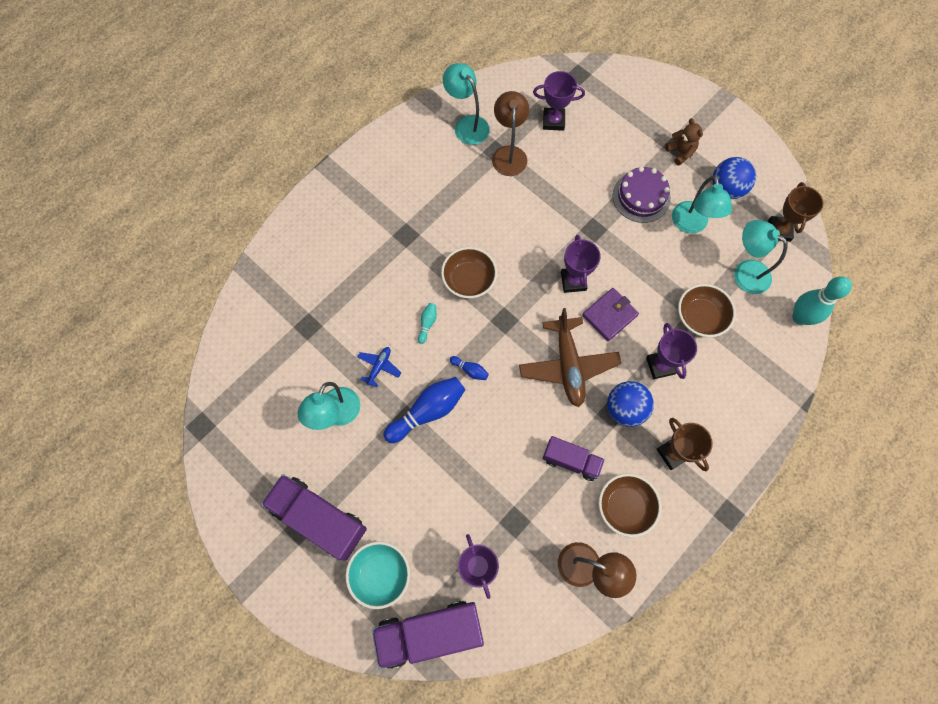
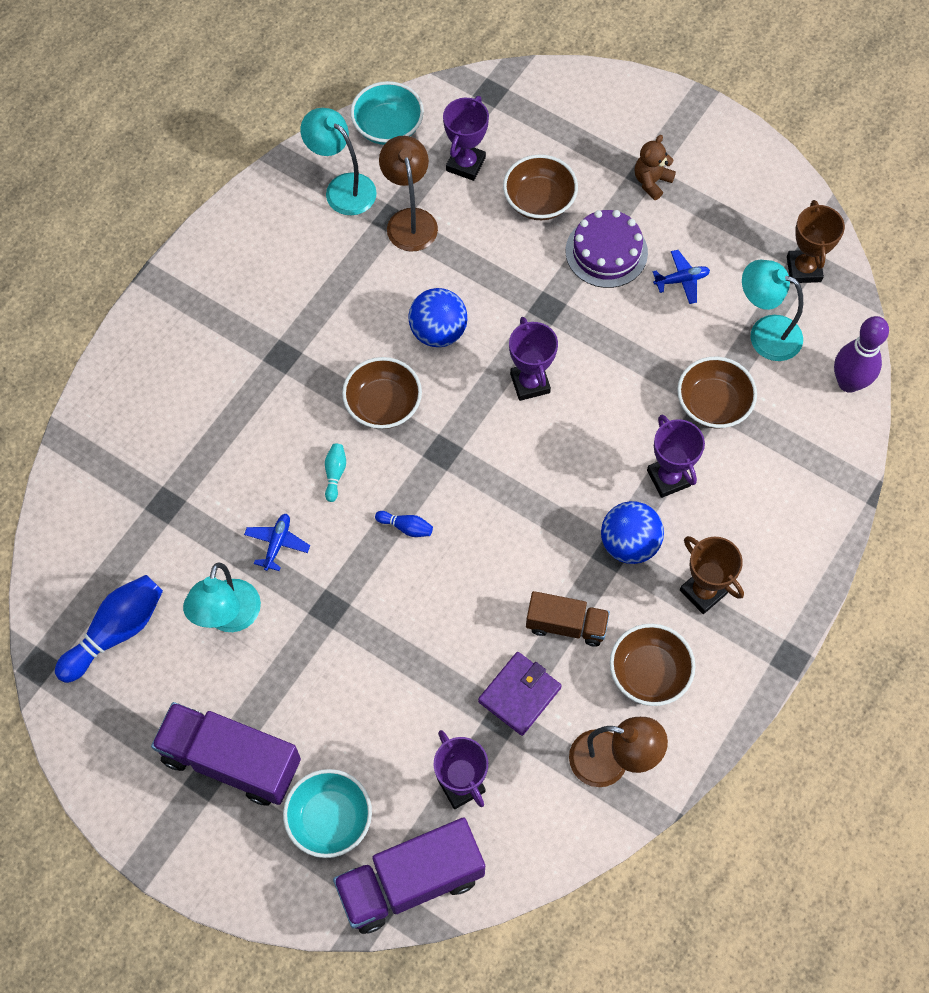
camera: 10 degrees left, 5 degrees down
blue bowling pin [383,377,466,443] -> blue bowling pin moved to [55,575,163,683]
brown plane [519,308,621,407] -> none
purple trophy [533,71,585,131] -> purple trophy turned 60 degrees counterclockwise [443,96,489,181]
purple truck [543,436,605,481] -> brown truck [526,591,610,647]
purple wallet [582,288,639,341] -> purple wallet moved to [478,652,562,736]
brown teddy bear [665,118,703,166] -> brown teddy bear turned 105 degrees counterclockwise [635,135,676,200]
turquoise lamp [672,176,732,233] -> blue plane [653,250,710,304]
blue ball [712,157,756,199] -> blue ball moved to [408,288,467,347]
turquoise bowling pin [792,276,852,325] -> purple bowling pin [834,316,889,393]
none -> turquoise bowl [350,81,424,145]
none -> brown bowl [503,155,578,220]

